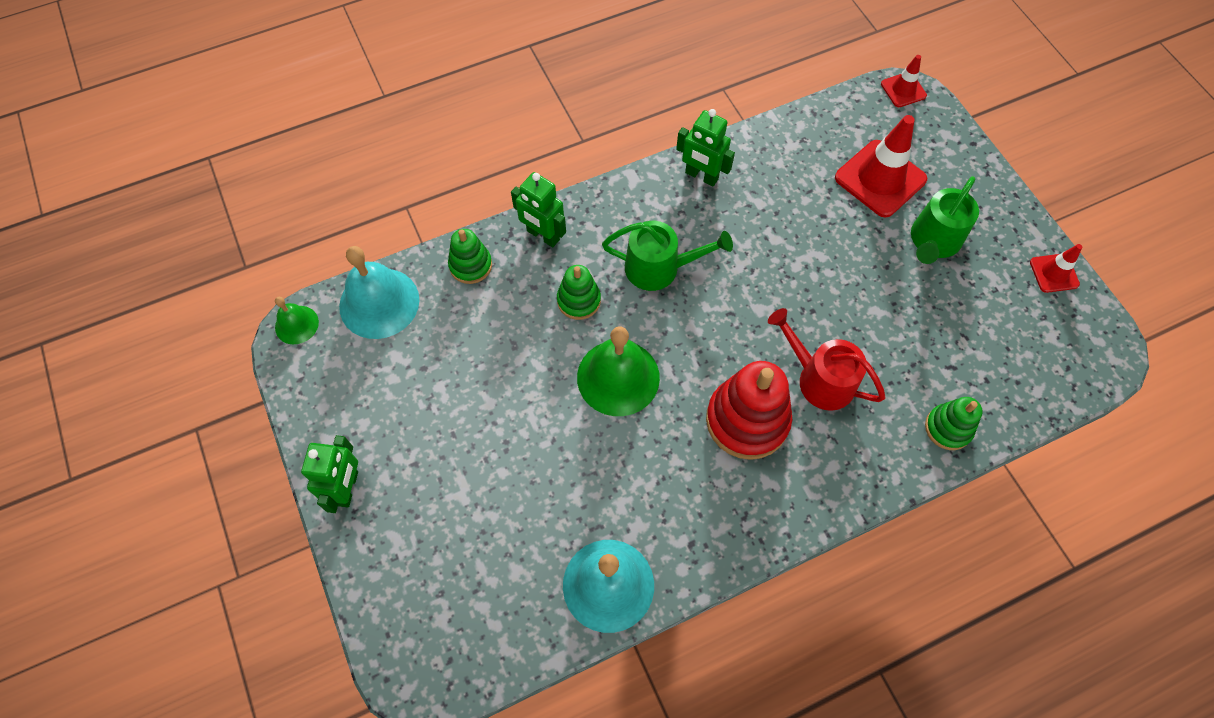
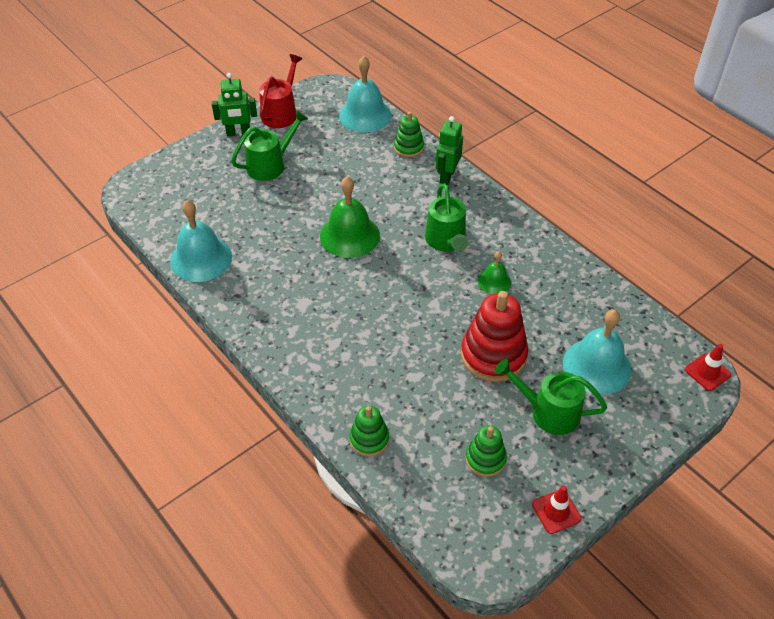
camera: 75 degrees right, 15 degrees down
green bell [275,297,319,344] -> green bell moved to [478,251,511,294]
green stacking toy [557,265,601,320] -> green stacking toy moved to [466,425,507,477]
green robot [676,109,735,186] -> none
red stacking toy [706,361,792,460] -> red stacking toy moved to [461,291,528,382]
red watering can [768,308,886,411] -> red watering can moved to [259,54,302,128]
red traffic cone [835,115,927,218] -> turquoise bell [563,309,631,395]
none -> green watering can [231,110,308,181]

